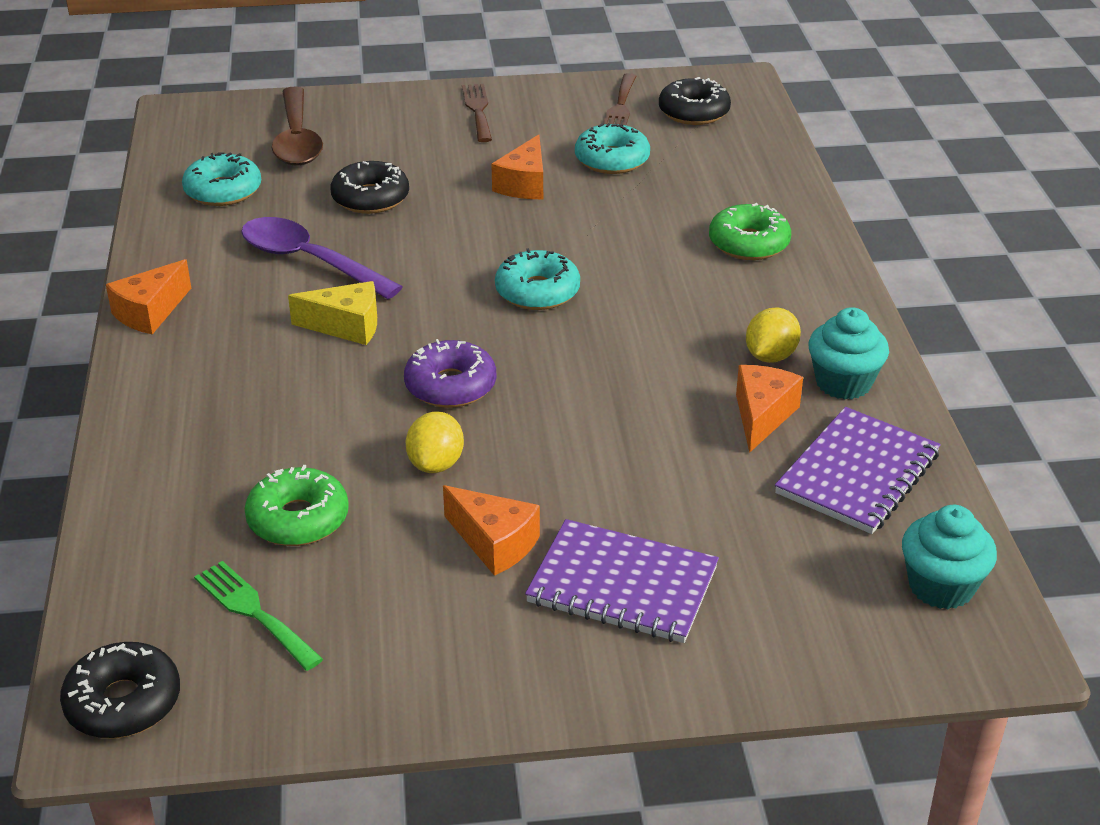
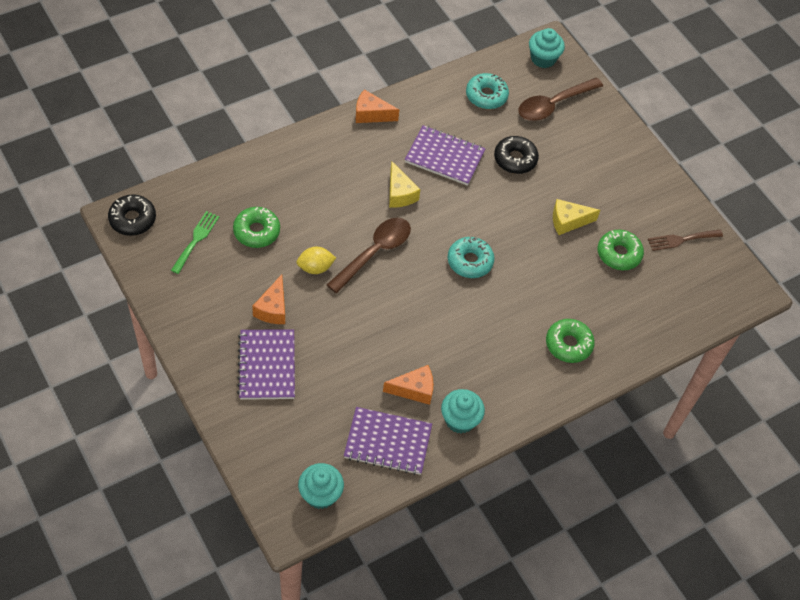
camera: 60 degrees right, 20 degrees up
purple spoon [241,217,403,299] -> purple notebook [405,125,486,186]
purple donut [404,339,496,408] -> brown spoon [327,218,411,293]
brown fork [462,84,492,142] -> none
orange cheese [491,135,543,199] -> yellow cheese [553,199,600,235]
turquoise donut [575,123,650,174] -> green donut [598,230,644,270]
black donut [659,77,731,125] -> none
yellow lemon [746,307,801,363] -> none
none -> turquoise cupcake [529,28,565,68]

